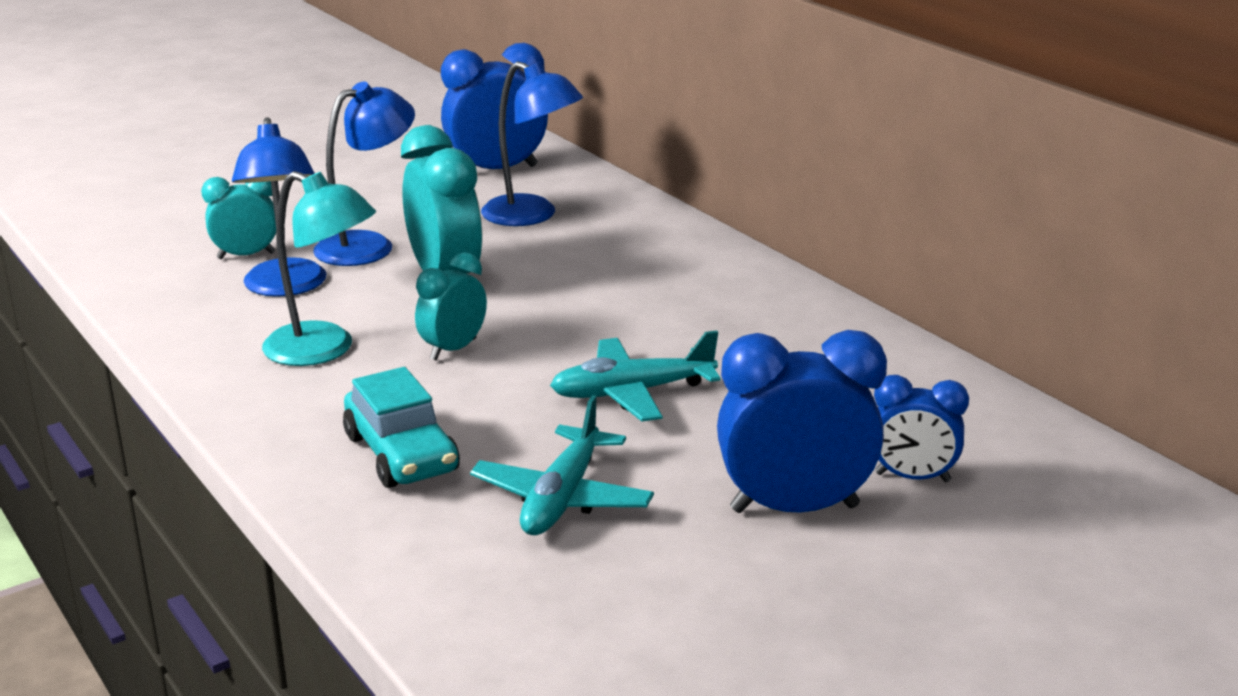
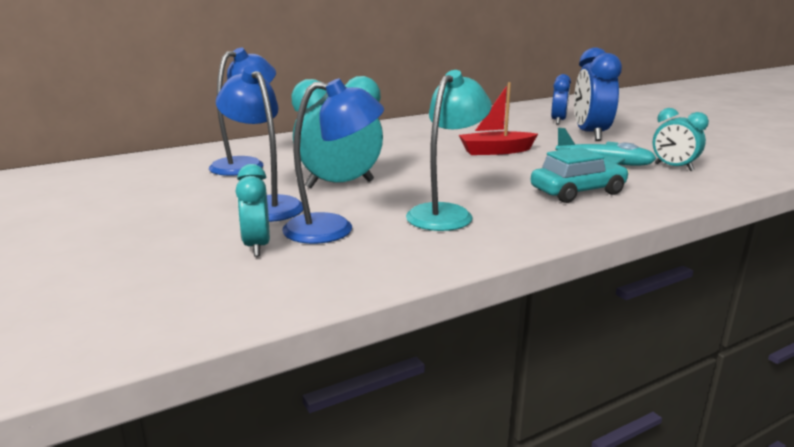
camera: 85 degrees left, 5 degrees down
turquoise clock [415,252,487,360] -> turquoise clock moved to [653,108,709,171]
blue clock [441,43,548,169] -> none
turquoise plane [550,330,721,421] -> red boat [459,82,538,155]

